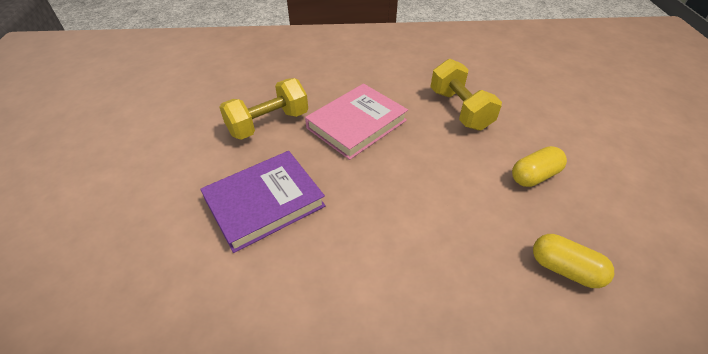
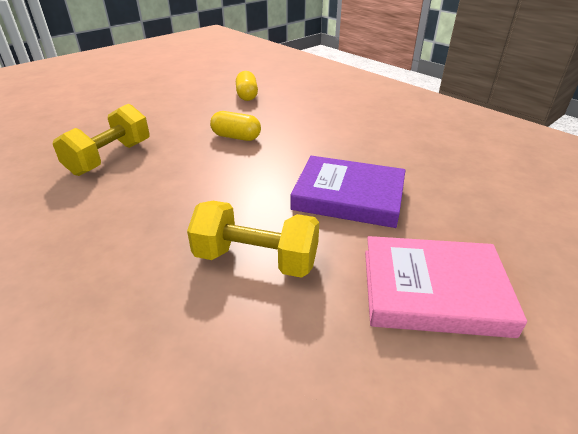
camera: 130 degrees left, 10 degrees down
pink book [305,84,408,160] -> pink book moved to [365,236,527,338]
yellow capsule [512,146,567,187] -> yellow capsule moved to [210,111,261,141]

